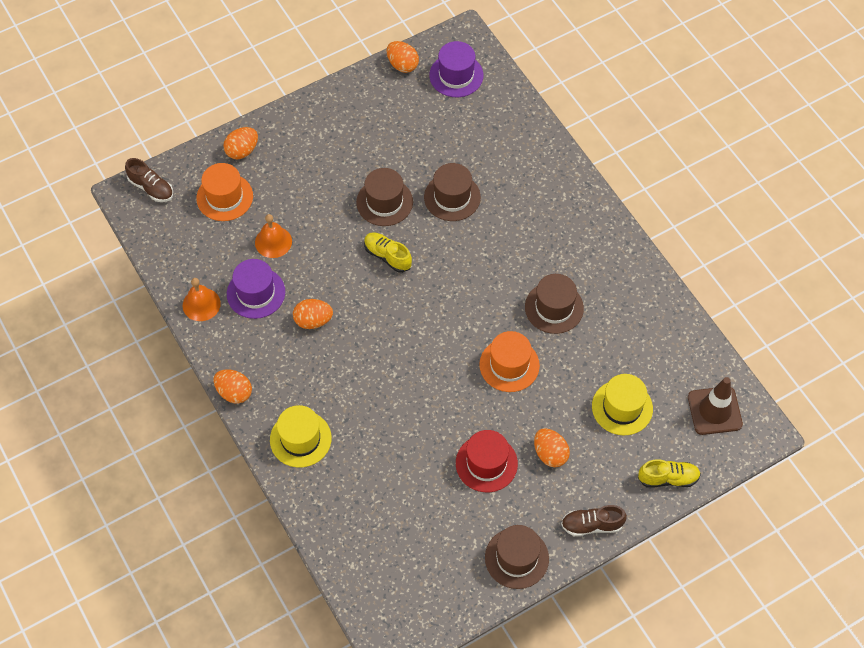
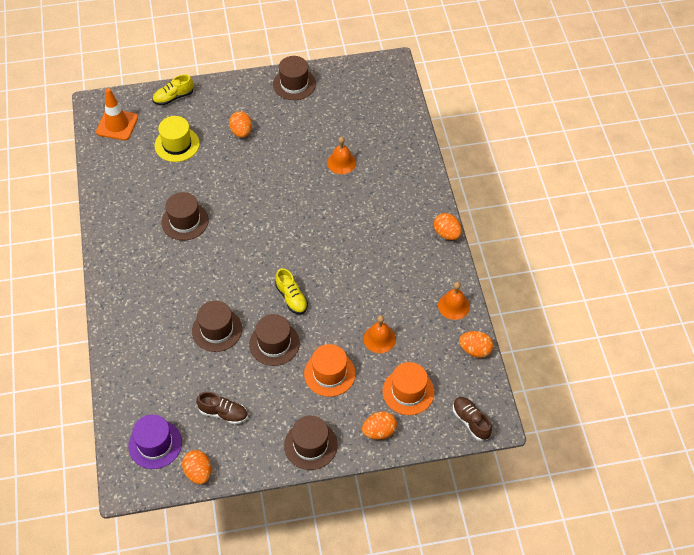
camera: 160 degrees left, 5 degrees down
purple hat [227,259,285,319] -> none
yellow hat [270,405,332,467] -> none
orange egg [293,299,333,329] -> orange egg moved to [459,331,493,358]
red hat [456,430,518,492] -> none
orange hat [479,331,540,392] -> orange hat moved to [304,344,356,397]
brown shoe [561,505,627,536] -> brown shoe moved to [196,392,248,424]
yellow shoe [638,459,701,488] -> yellow shoe turned 45 degrees counterclockwise [152,74,193,105]
brown traffic cone [688,377,743,435] -> orange traffic cone [96,88,138,140]
none -> brown hat [284,415,338,470]
none -> orange bell [327,136,356,174]

